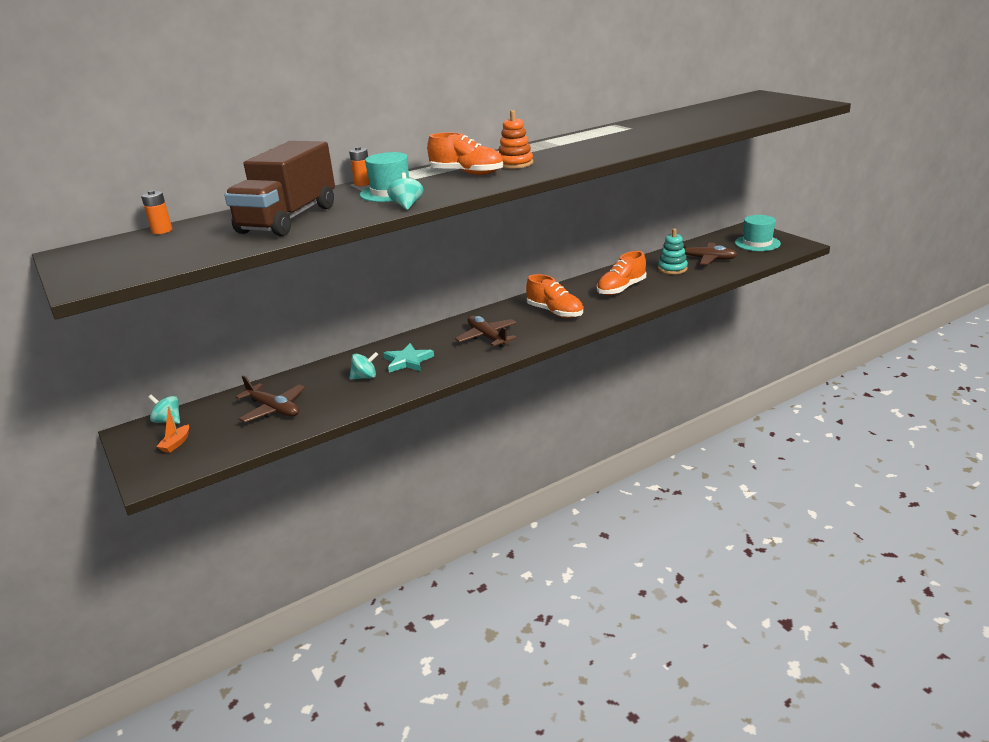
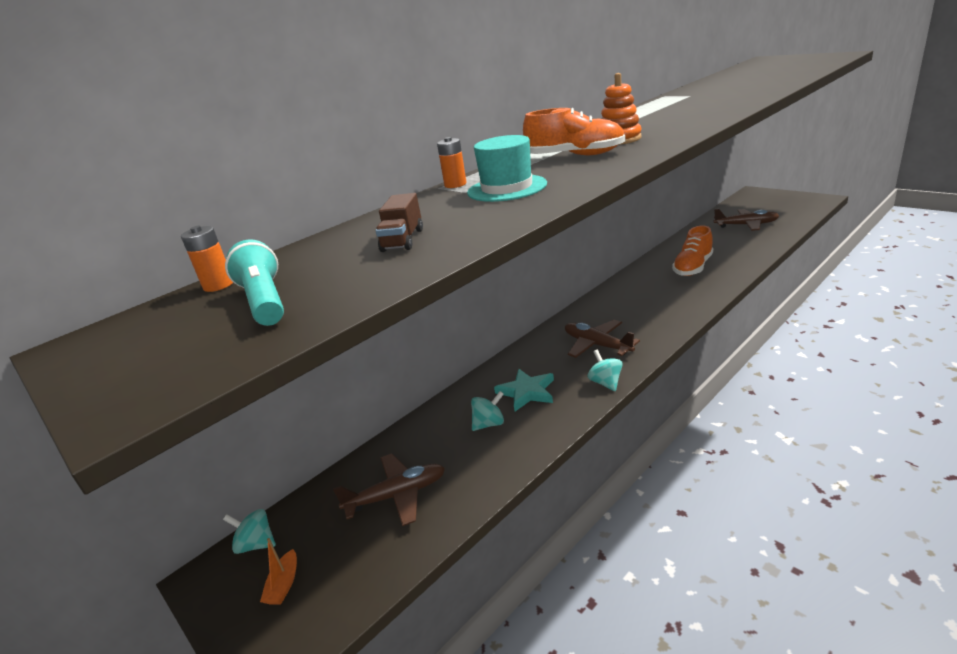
camera: 10 degrees left, 0 degrees up
brown truck [224,141,335,237] -> brown truck [375,193,423,252], size x0.41
brown plane [235,376,306,422] -> brown plane turned 45 degrees counterclockwise [333,453,445,526]
turquoise spinning top [387,173,423,210] -> turquoise spinning top moved to [587,350,623,391]
orange shoe [526,274,583,318] -> none
turquoise stacking toy [658,228,688,274] -> none
turquoise hat [735,215,781,251] -> none
none -> turquoise flashlight [225,239,284,326]

